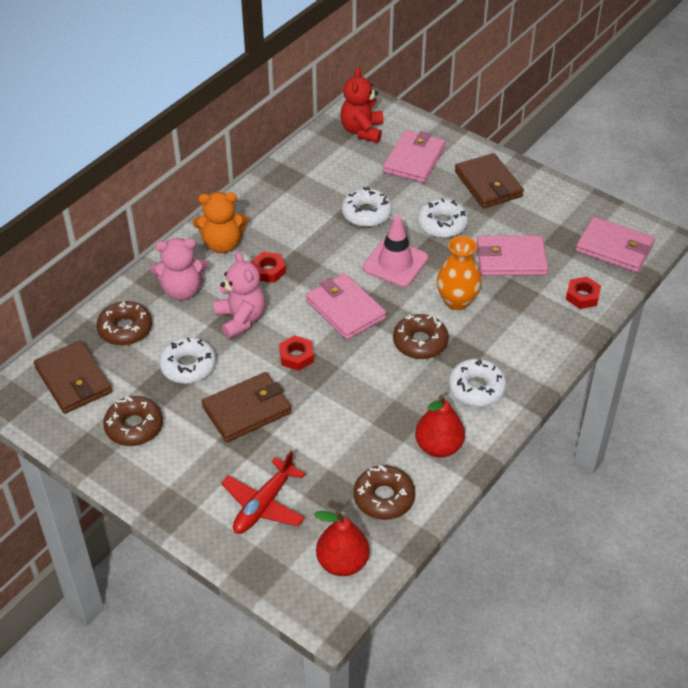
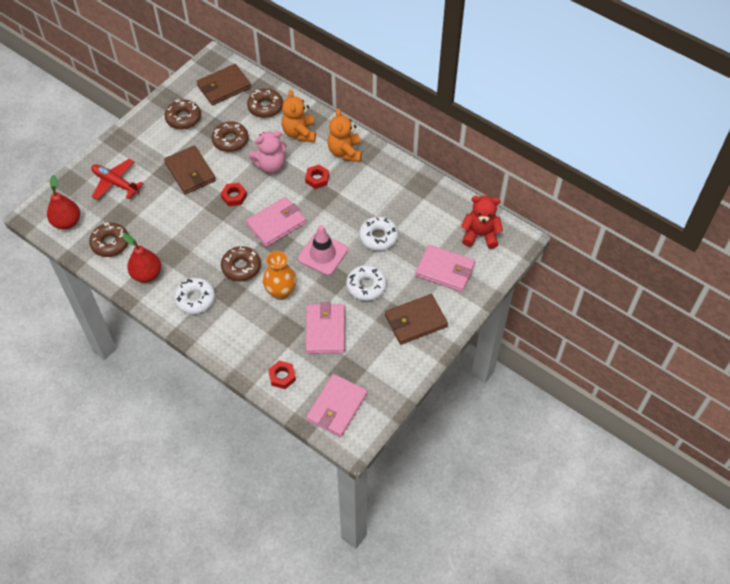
camera: 90 degrees right, 10 degrees up
pink teddy bear [151,238,208,300] -> orange teddy bear [282,90,316,142]
white donut [159,337,216,384] -> brown donut [212,121,249,152]

